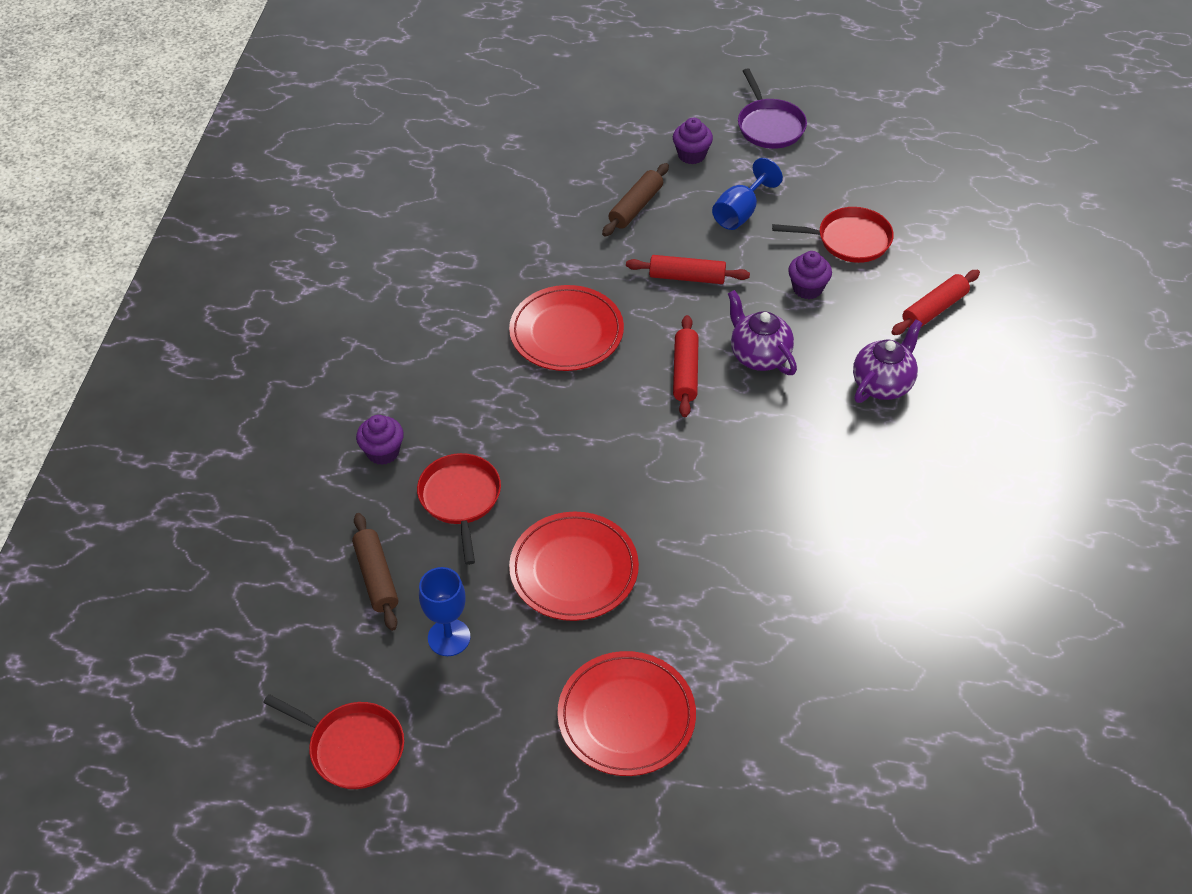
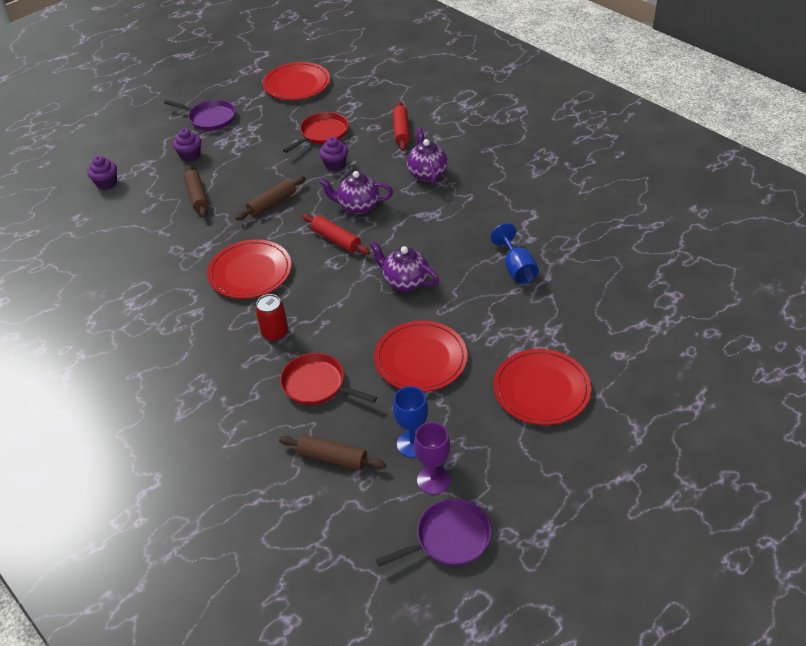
camera: 50 degrees left, 5 degrees down
red pan [263,694,404,789] -> purple pan [376,499,491,567]
purple cupcake [356,415,404,465] -> purple cupcake moved to [87,156,117,190]
red rolling pin [626,255,750,284] -> brown rolling pin [235,176,306,220]
blue goblet [712,158,783,230] -> blue goblet moved to [491,223,539,284]
none -> red can [255,294,288,341]
none -> red plate [263,62,330,100]
none -> purple teapot [369,241,439,291]
none -> purple goblet [414,422,450,495]

